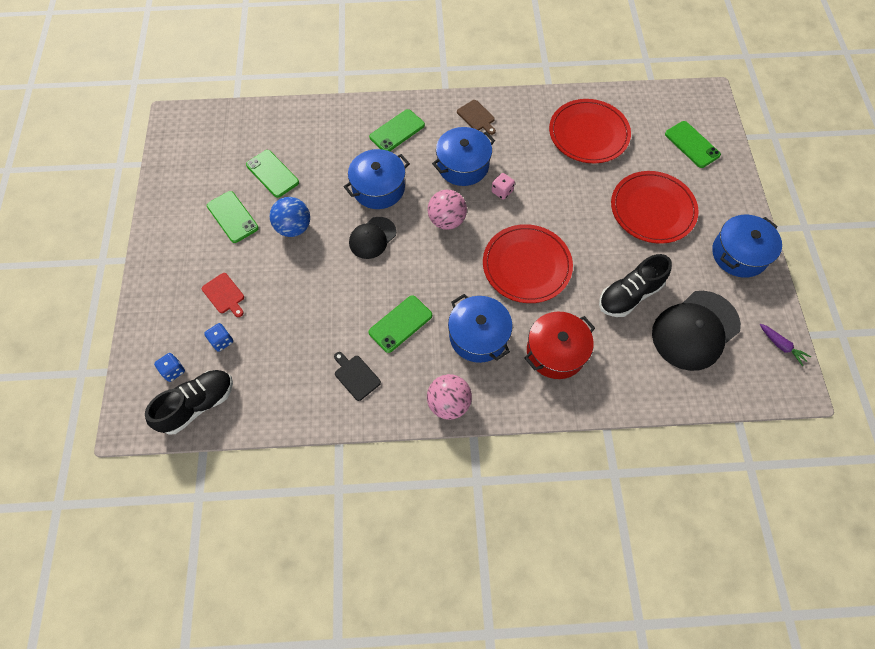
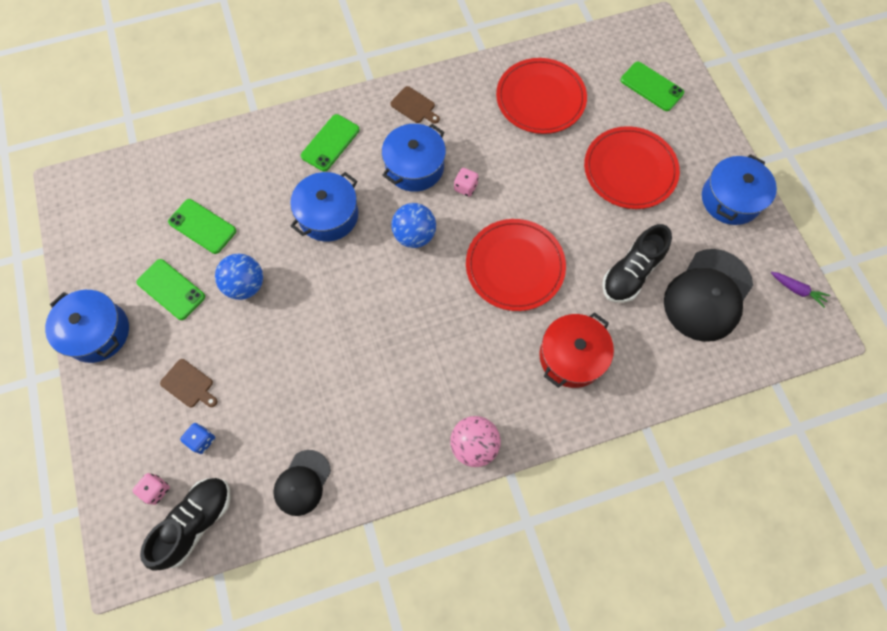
camera: 15 degrees left, 5 degrees up
blue dice [154,353,185,382] -> pink dice [132,473,170,505]
red cutting board [202,273,244,317] -> brown cutting board [160,359,217,407]
black cutting board [334,352,381,401] -> none
black cap [349,217,396,259] -> black cap moved to [273,450,331,516]
green phone [368,295,432,353] -> none
pink ball [428,190,467,230] -> blue ball [391,203,436,248]
blue pot [448,294,513,363] -> blue pot moved to [45,290,129,363]

